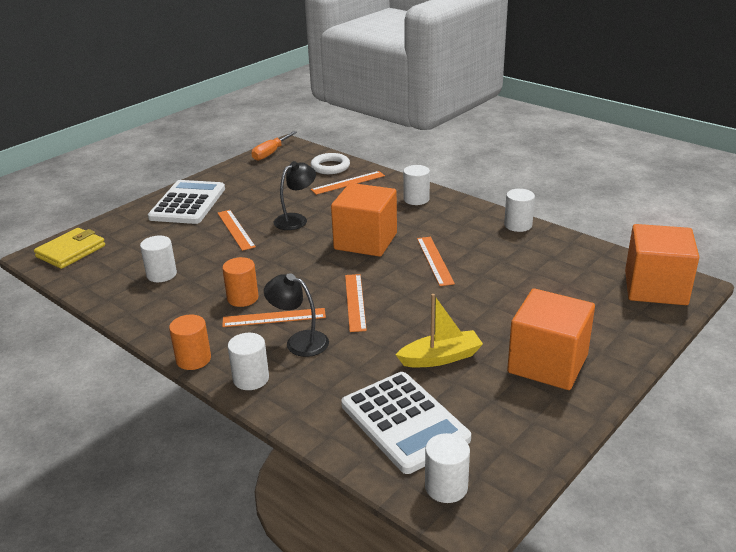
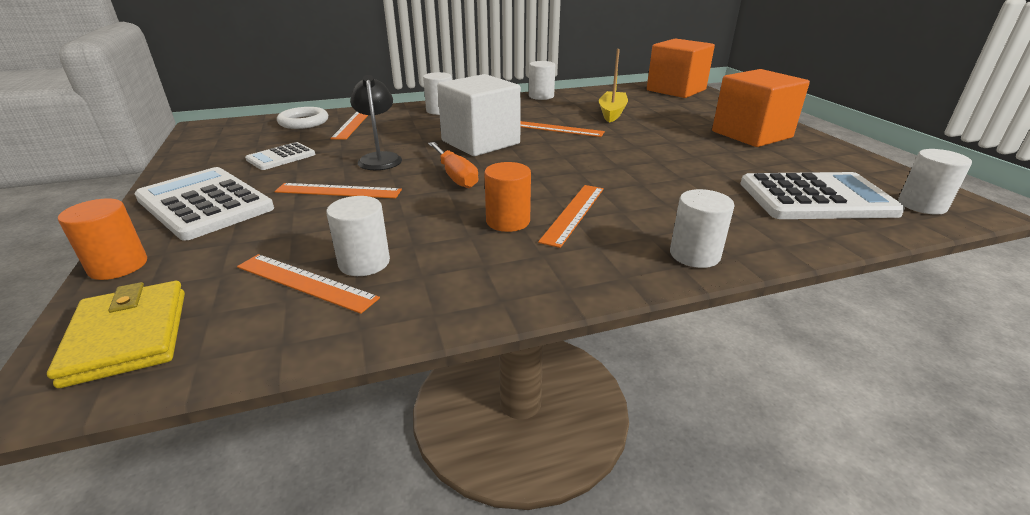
camera: 60 degrees left, 0 degrees up
orange cylinder [169,315,211,370] -> orange cylinder moved to [58,198,147,280]
orange screwdriver [251,131,297,161] -> orange screwdriver moved to [428,142,478,188]
black lamp [264,273,329,357] -> none
orange cube [331,183,397,257] -> white cube [437,74,521,156]
orange ruler [345,274,367,332] -> orange ruler moved to [237,254,380,314]
yellow boat [396,294,483,367] -> yellow boat moved to [599,49,628,123]
none -> white calculator [245,142,315,170]

